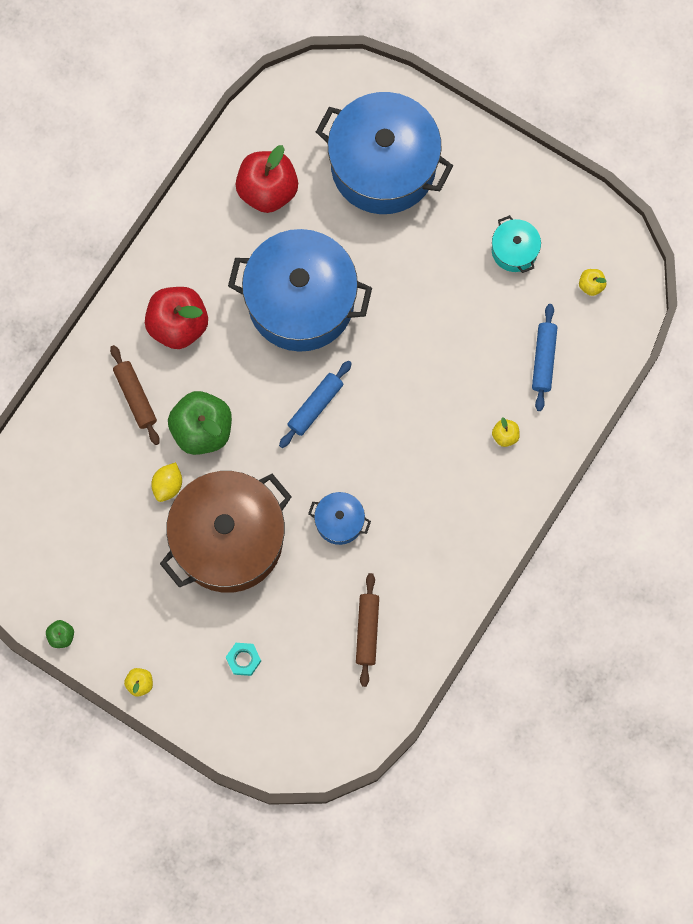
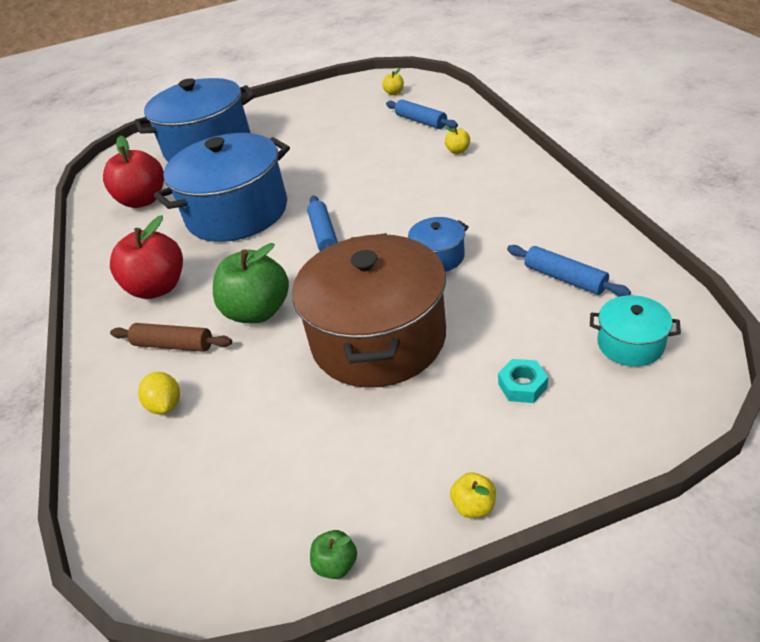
camera: 45 degrees left, 35 degrees down
yellow lemon [151,462,182,502] -> yellow lemon moved to [138,372,180,414]
brown rolling pin [356,573,379,687] -> blue rolling pin [507,245,631,297]
turquoise pot [492,215,541,273] -> turquoise pot moved to [590,295,681,366]

